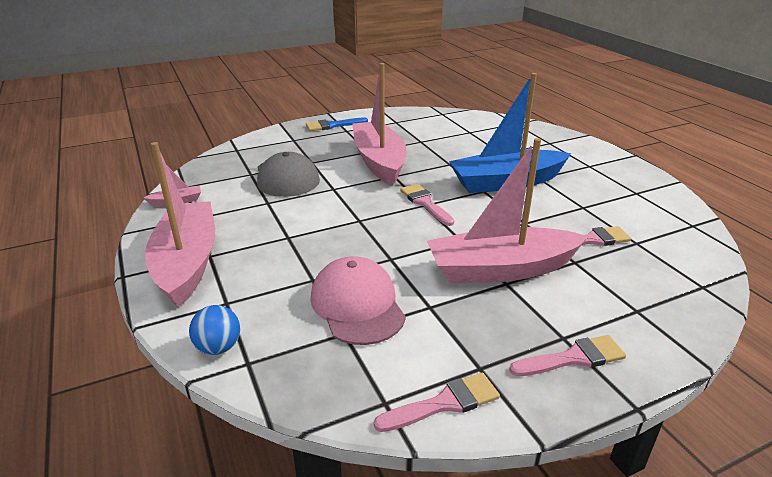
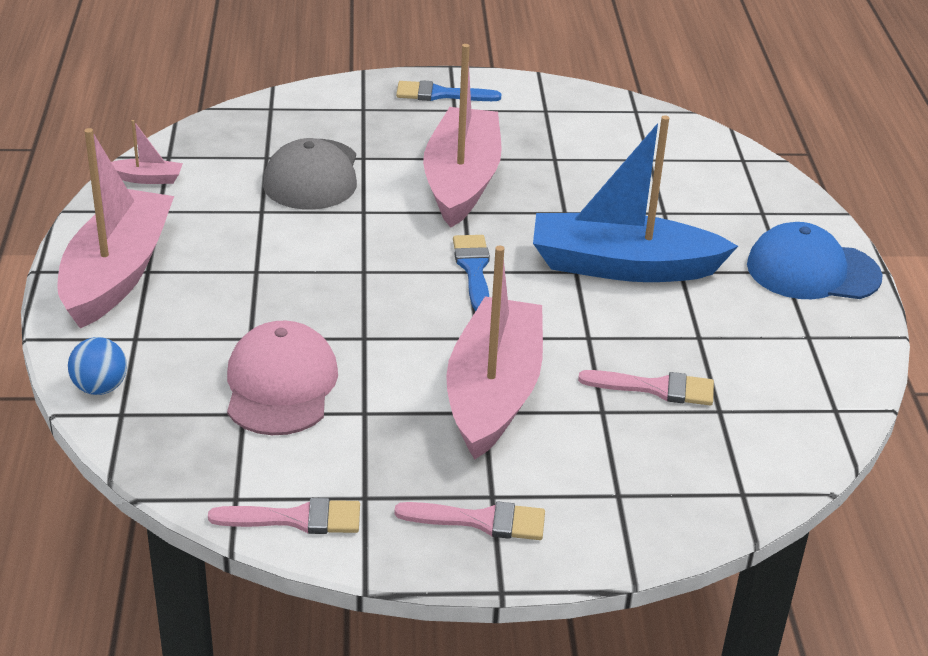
camera: 20 degrees right, 5 degrees up
pink brush [400,184,454,226] -> blue brush [453,235,490,311]
pink boat [427,138,588,284] -> pink boat turned 90 degrees clockwise [446,246,543,460]
none -> blue cap [747,222,883,299]

